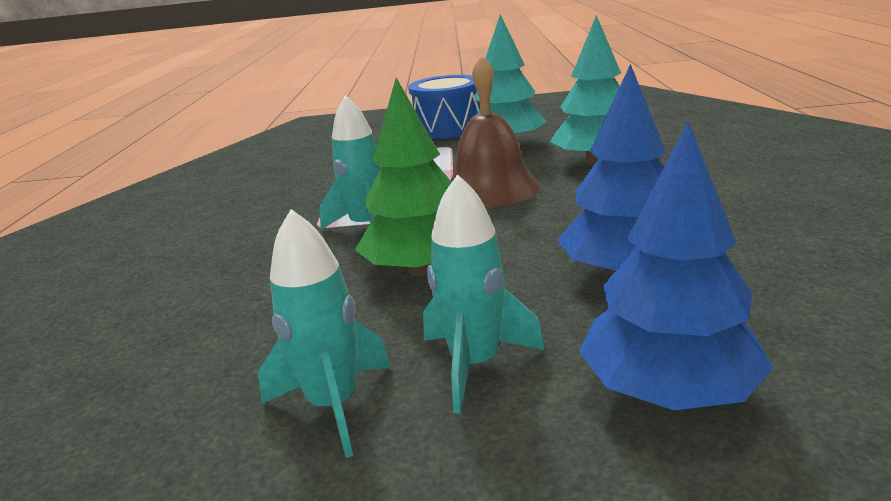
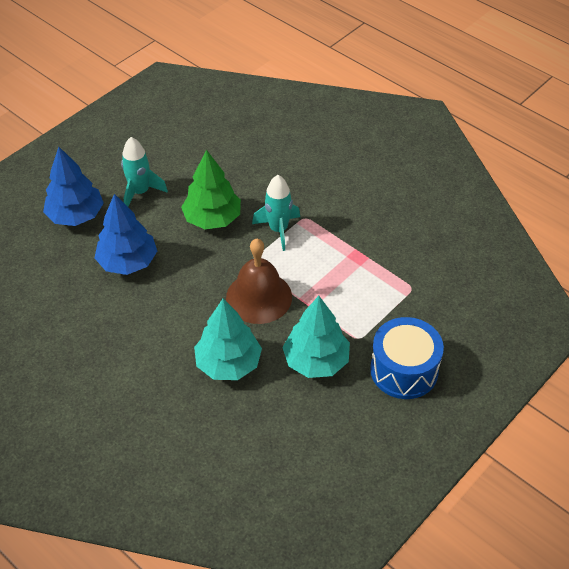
camera: 130 degrees right, 25 degrees up
turquoise rocket [258,209,391,458] -> none

